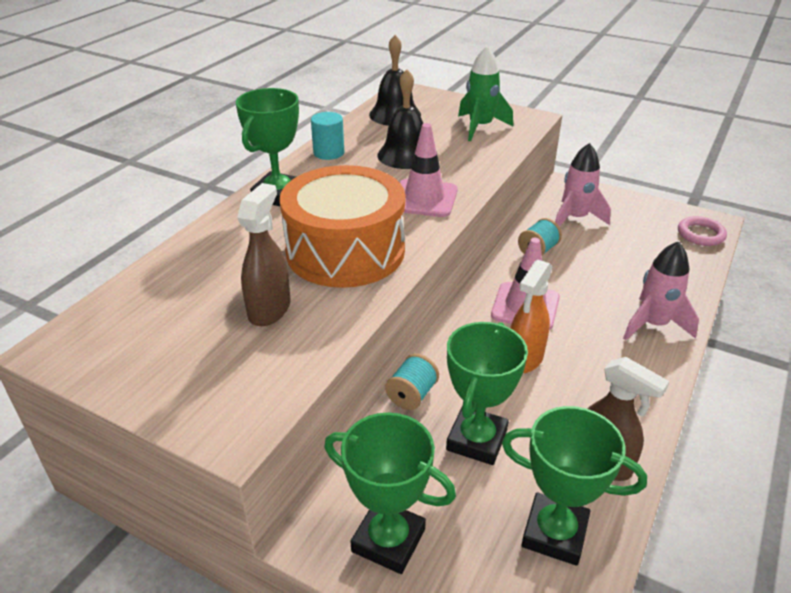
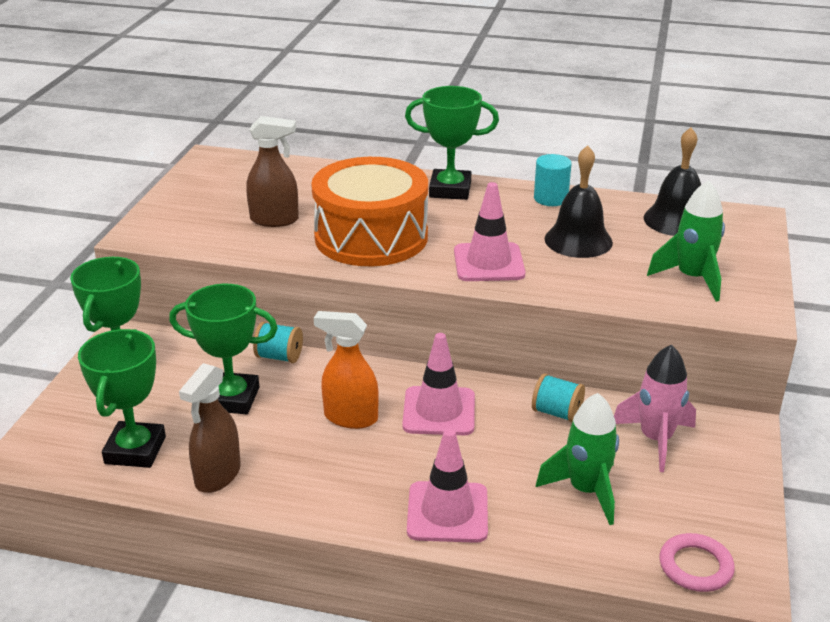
camera: 75 degrees right, 5 degrees down
pink rocket [623,241,699,340] -> pink traffic cone [407,429,488,543]
none -> green rocket [536,393,619,525]

